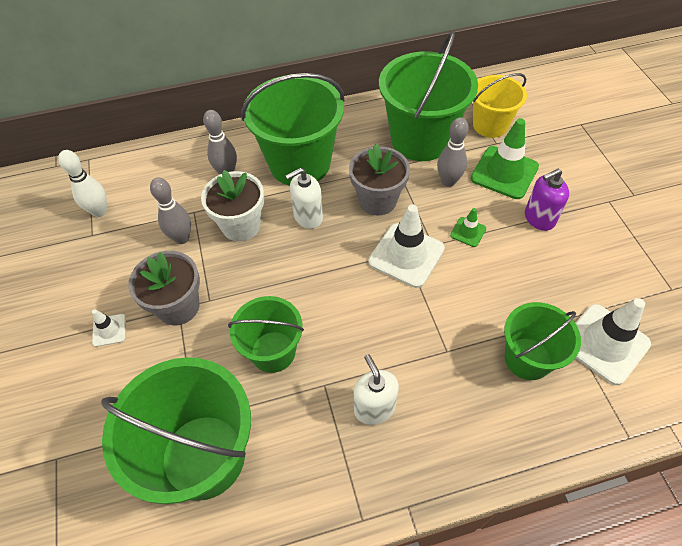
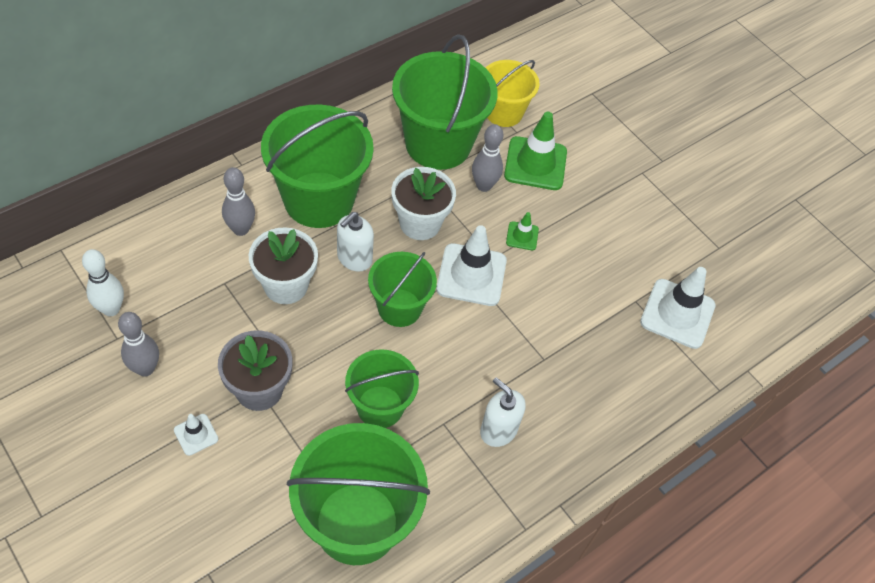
camera: 30 degrees left, 0 degrees up
grey bowling pin [150,177,191,244] -> grey bowling pin moved to [118,312,159,376]
grey flower pot [349,144,410,216] -> white flower pot [392,167,456,240]
green bucket [504,302,581,380] -> green bucket moved to [368,252,437,327]
purple soap dispenser [525,169,569,231] -> none

